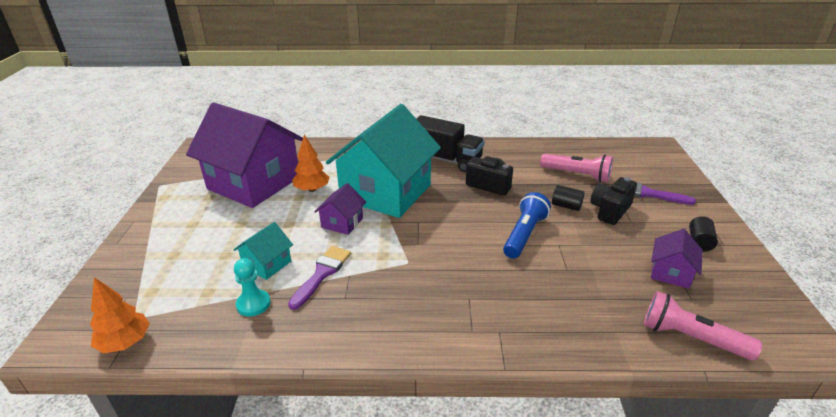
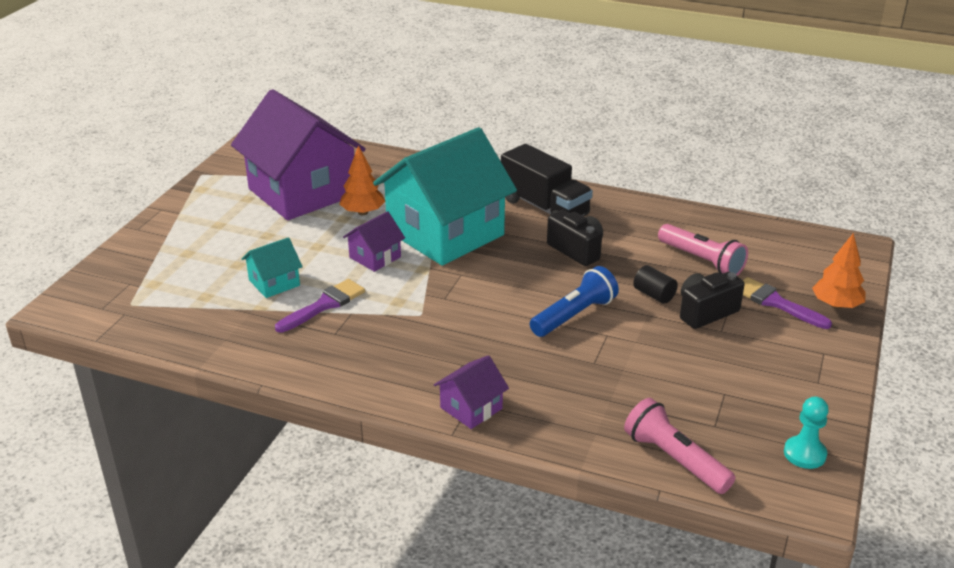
camera: 20 degrees right, 0 degrees up
orange tree [90,277,150,353] -> orange tree moved to [812,233,866,309]
turquoise pawn [234,258,270,316] -> turquoise pawn moved to [784,397,829,469]
purple house [651,229,703,289] -> purple house moved to [434,355,509,429]
black cylinder [689,216,718,252] -> none

